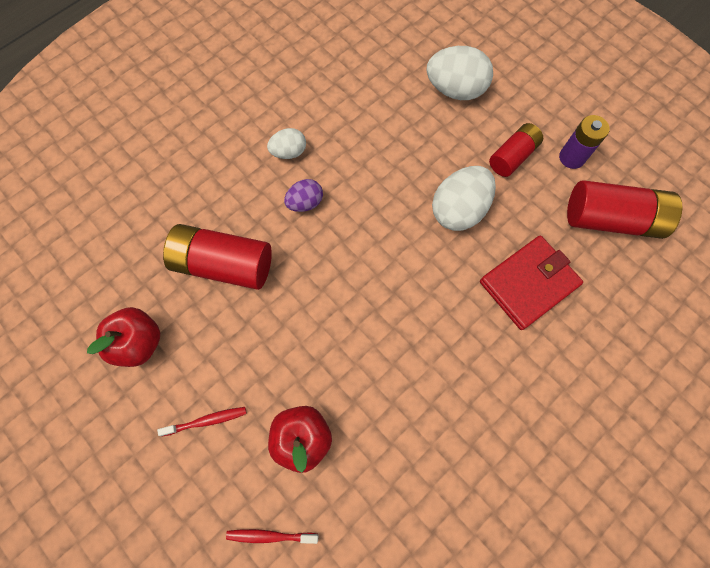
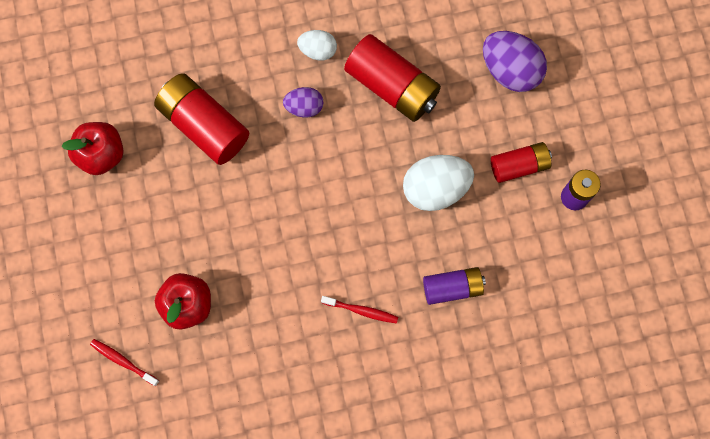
camera: 30 degrees right, 5 degrees up
red toothbrush [157,407,247,437] -> red toothbrush moved to [321,296,398,324]
white egg [426,46,493,100] -> purple egg [483,31,547,92]
red wallet [480,236,583,330] -> purple battery [423,267,486,305]
red battery [567,180,682,239] -> red battery moved to [344,34,441,122]

